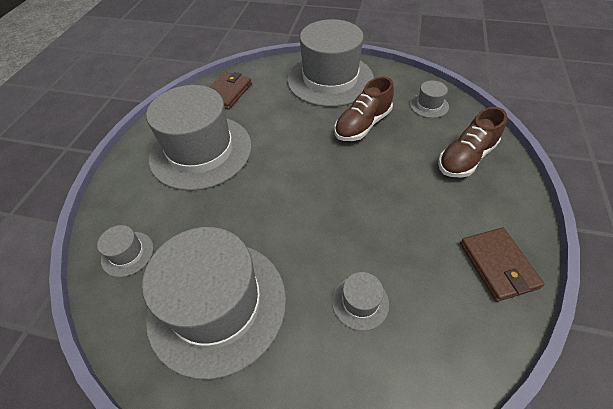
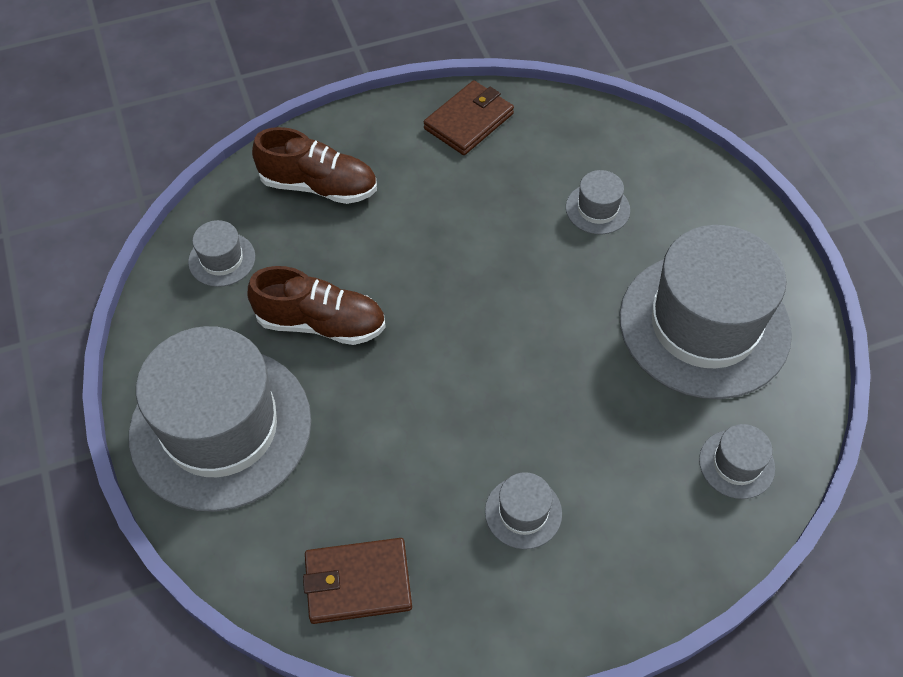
camera: 125 degrees left, 5 degrees up
grey hat [146,85,252,191] -> grey hat [485,472,562,549], size x0.41

